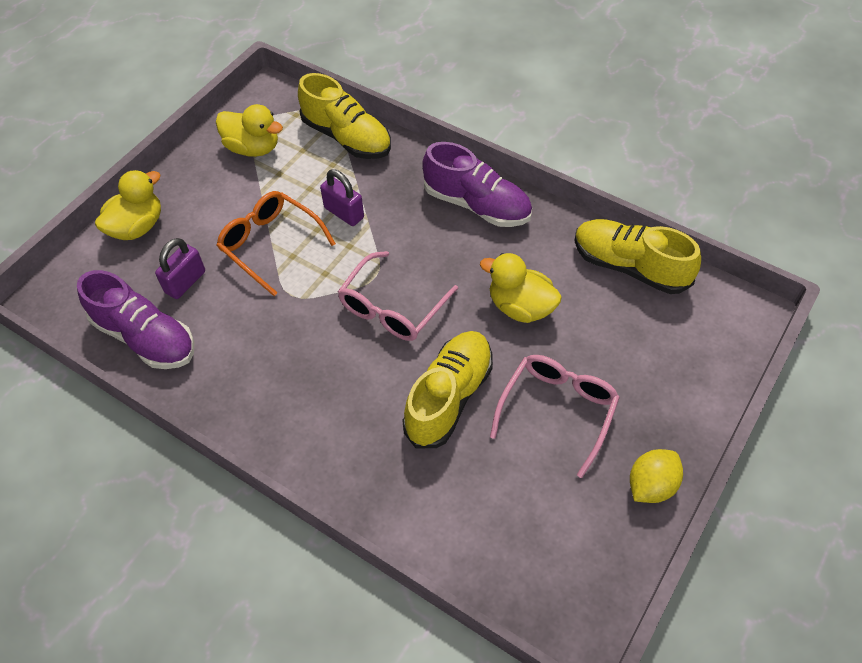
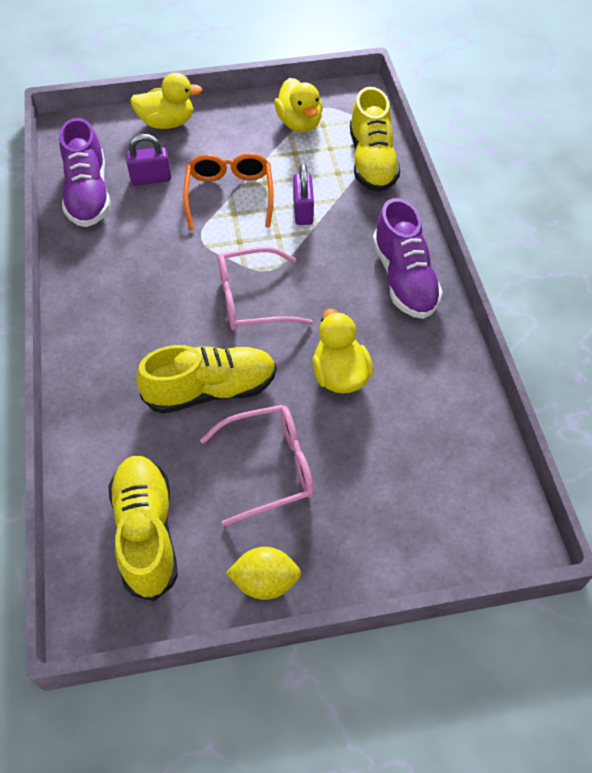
camera: 45 degrees right, 0 degrees up
yellow shoe [574,219,701,294] -> yellow shoe moved to [108,456,178,601]

